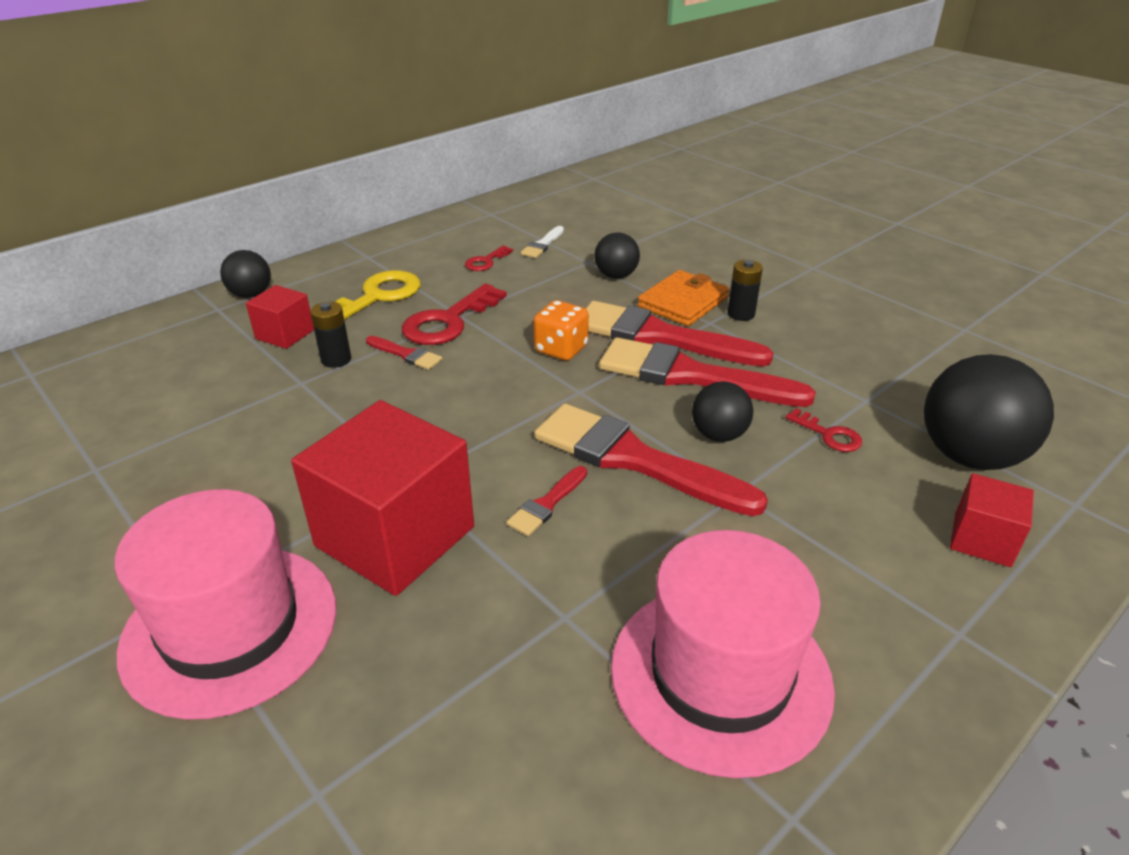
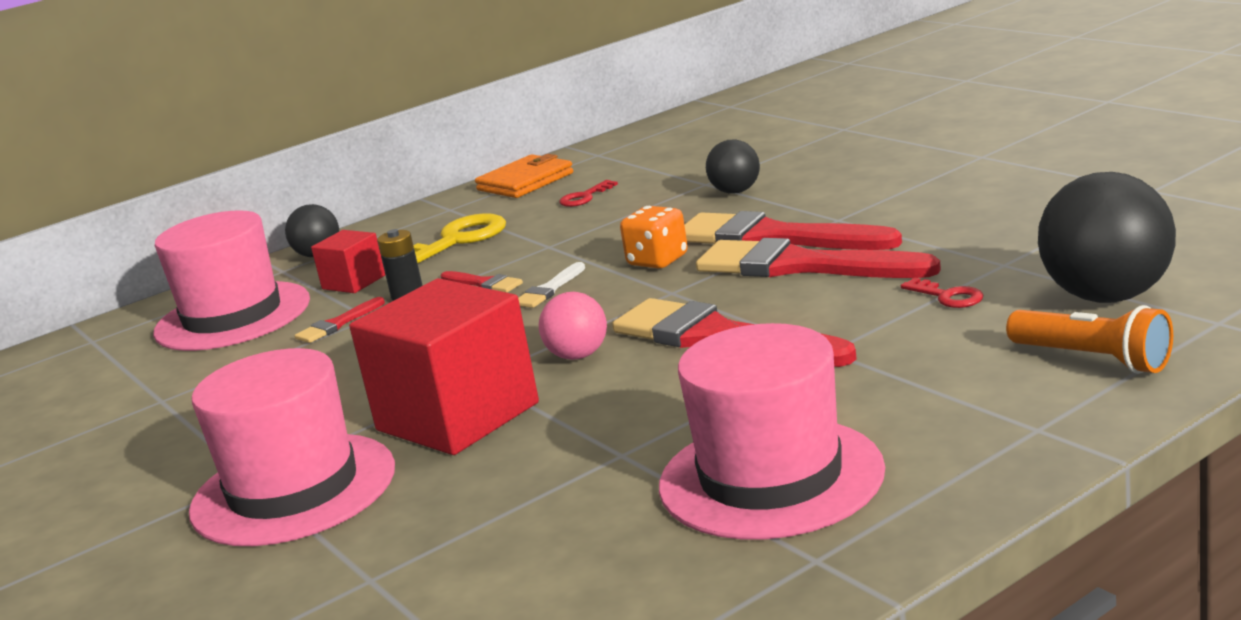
camera: 10 degrees right, 15 degrees down
red key [402,284,507,345] -> none
red brush [506,466,587,536] -> red brush moved to [295,297,385,343]
white brush [521,226,564,258] -> white brush moved to [518,262,585,308]
orange wallet [637,270,729,326] -> orange wallet moved to [475,154,573,198]
black ball [692,381,753,442] -> none
black battery [727,260,763,321] -> none
red cube [950,473,1034,567] -> orange flashlight [1006,305,1173,374]
none -> pink hat [153,210,310,351]
none -> pink ball [539,292,607,360]

